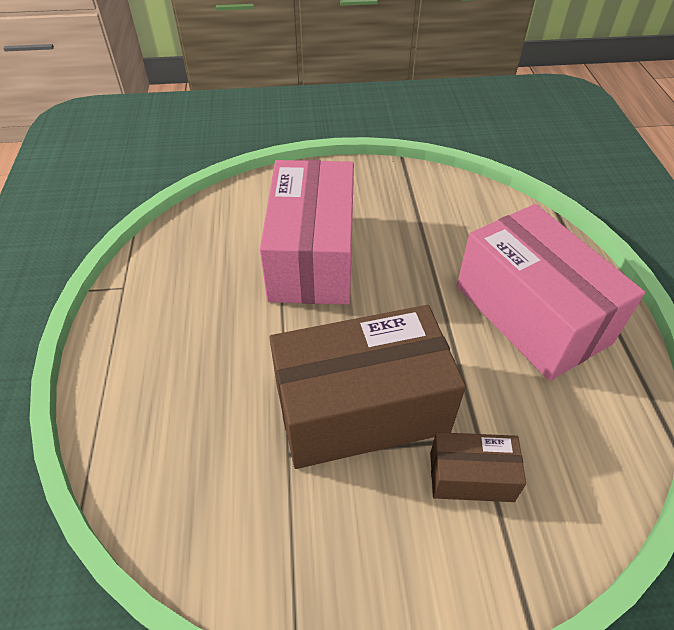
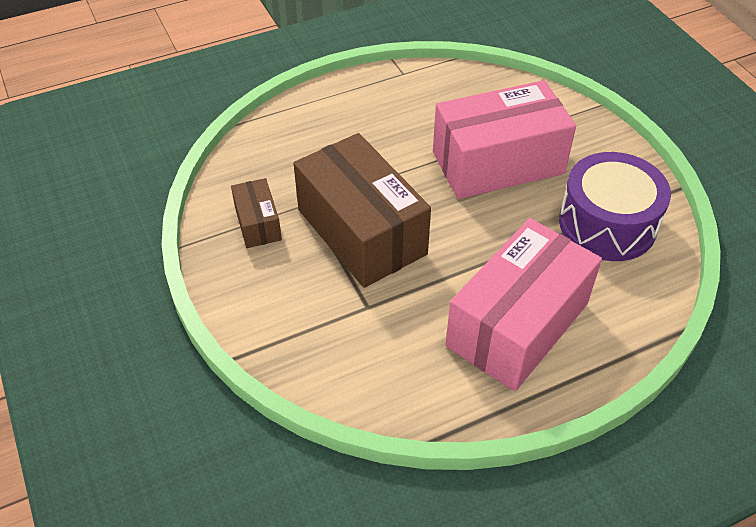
camera: 70 degrees right, 0 degrees up
brown box [430,432,526,502] -> brown box moved to [231,178,282,248]
none -> purple drum [559,152,671,261]

